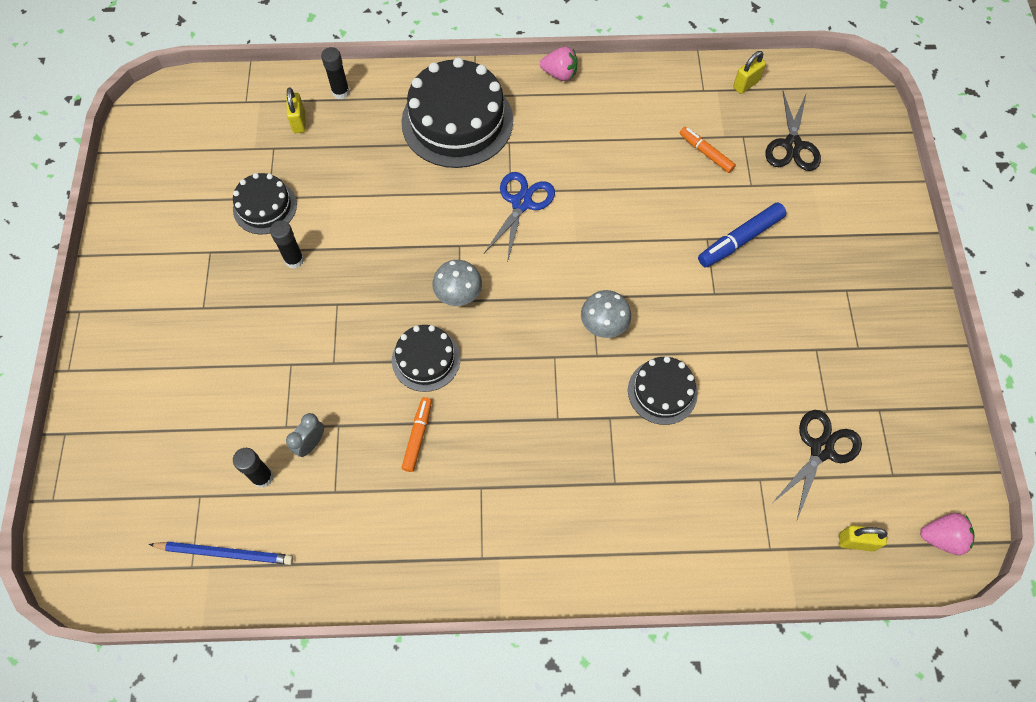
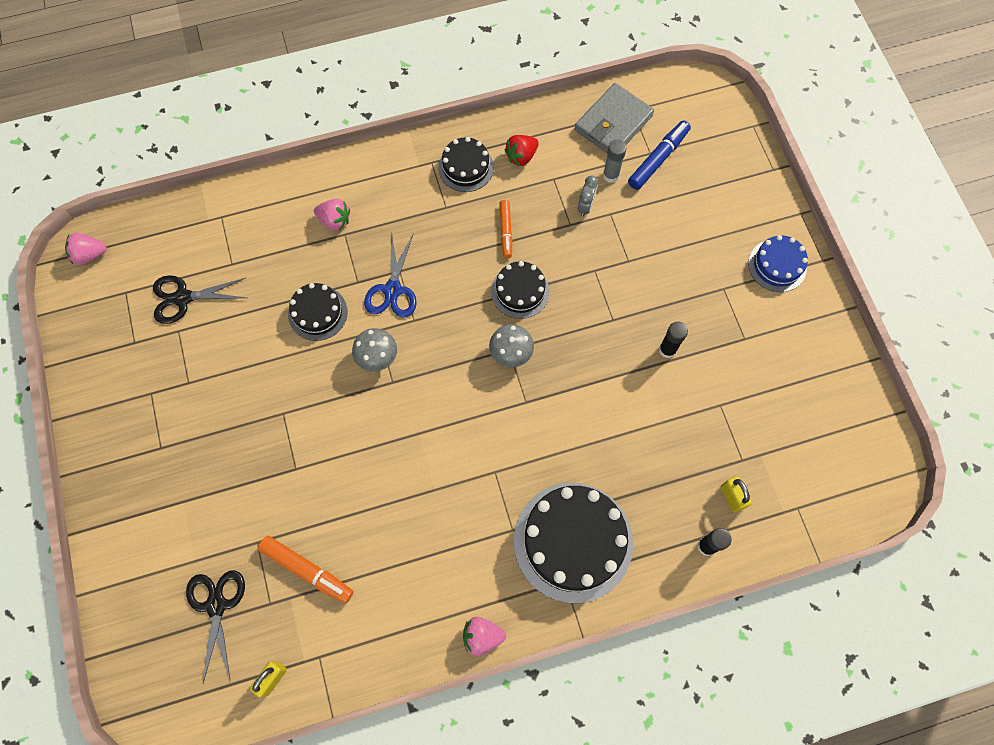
camera: 165 degrees right, 5 degrees up
blue pencil [149,542,293,565] -> grey wallet [575,83,654,153]
black cake [233,173,297,234] -> black cake moved to [438,137,494,192]
black glue stick [233,448,274,488] -> grey glue stick [603,140,627,183]
blue scissors [484,172,555,263] -> blue scissors moved to [364,232,417,317]
orange marker [680,127,736,173] -> orange marker [258,536,353,604], size x1.50
blue marker [698,202,786,267] -> blue marker moved to [628,120,691,190]
black scissors [774,410,862,520] -> black scissors turned 60 degrees clockwise [153,275,246,324]
yellow padlock [839,525,888,552] -> none
none -> pink strawberry [314,199,350,231]
none -> red strawberry [504,135,539,166]
none -> blue cake [748,235,808,292]

